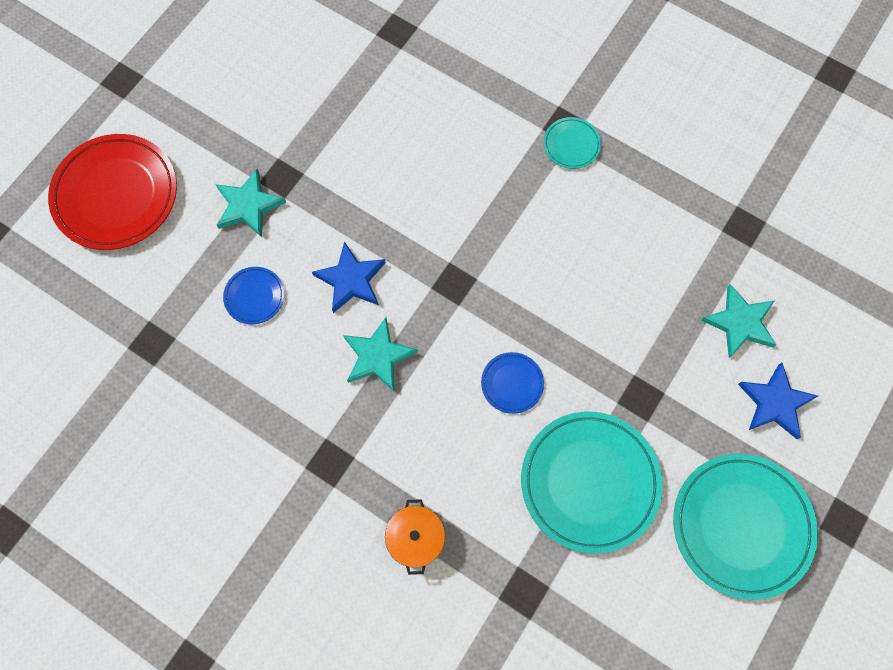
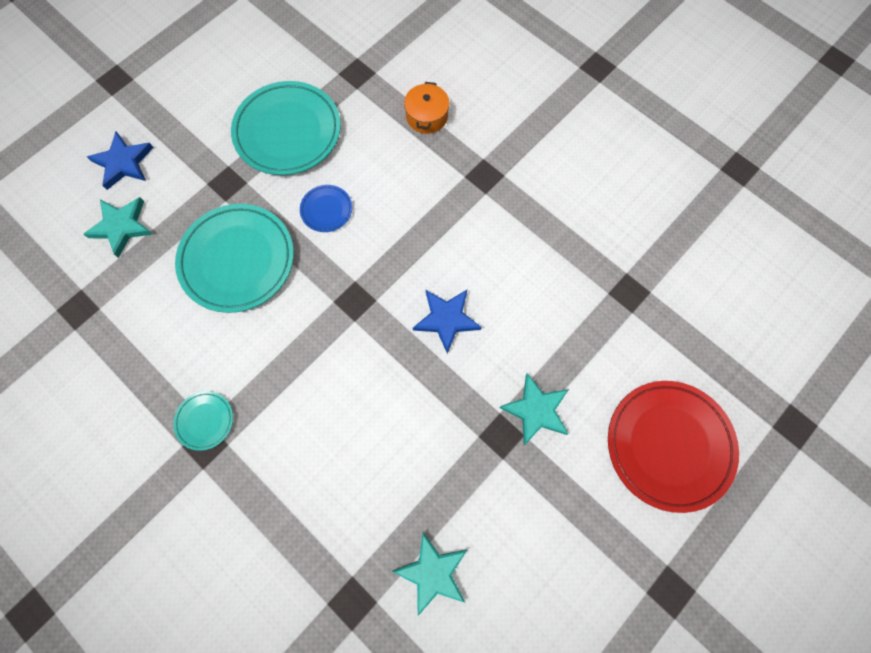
camera: 170 degrees left, 0 degrees up
blue plate [223,267,284,324] -> none
turquoise star [343,317,418,391] -> turquoise star moved to [392,532,467,616]
turquoise plate [673,454,818,600] -> turquoise plate moved to [175,204,294,313]

